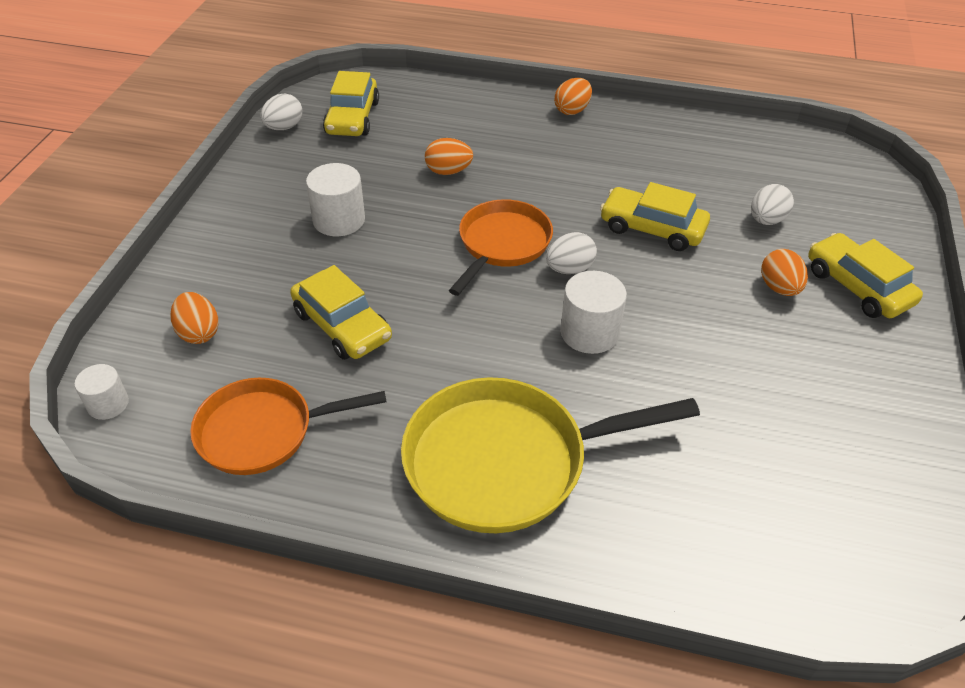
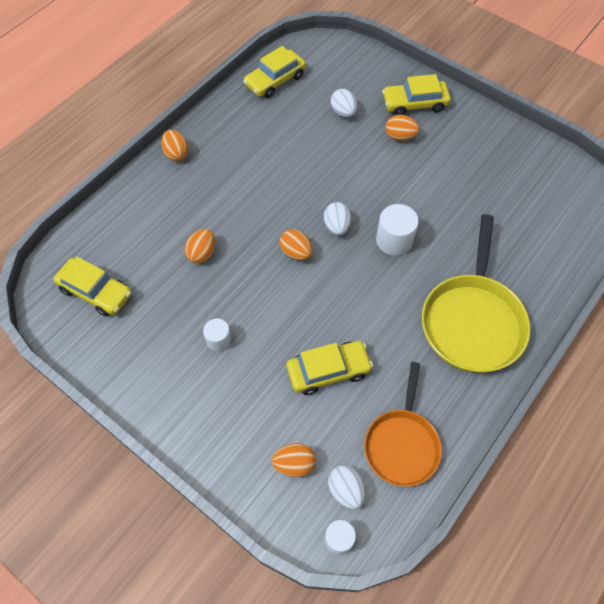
camera: 65 degrees left, 15 degrees up
white egg [260,94,302,130] -> white egg moved to [328,465,365,509]
white cylinder [306,163,365,236] -> white cylinder [203,318,231,351], size x0.62
orange pan [449,199,553,296] -> orange egg [280,229,312,260]
yellow car [600,182,710,251] -> yellow car moved to [243,46,306,98]

